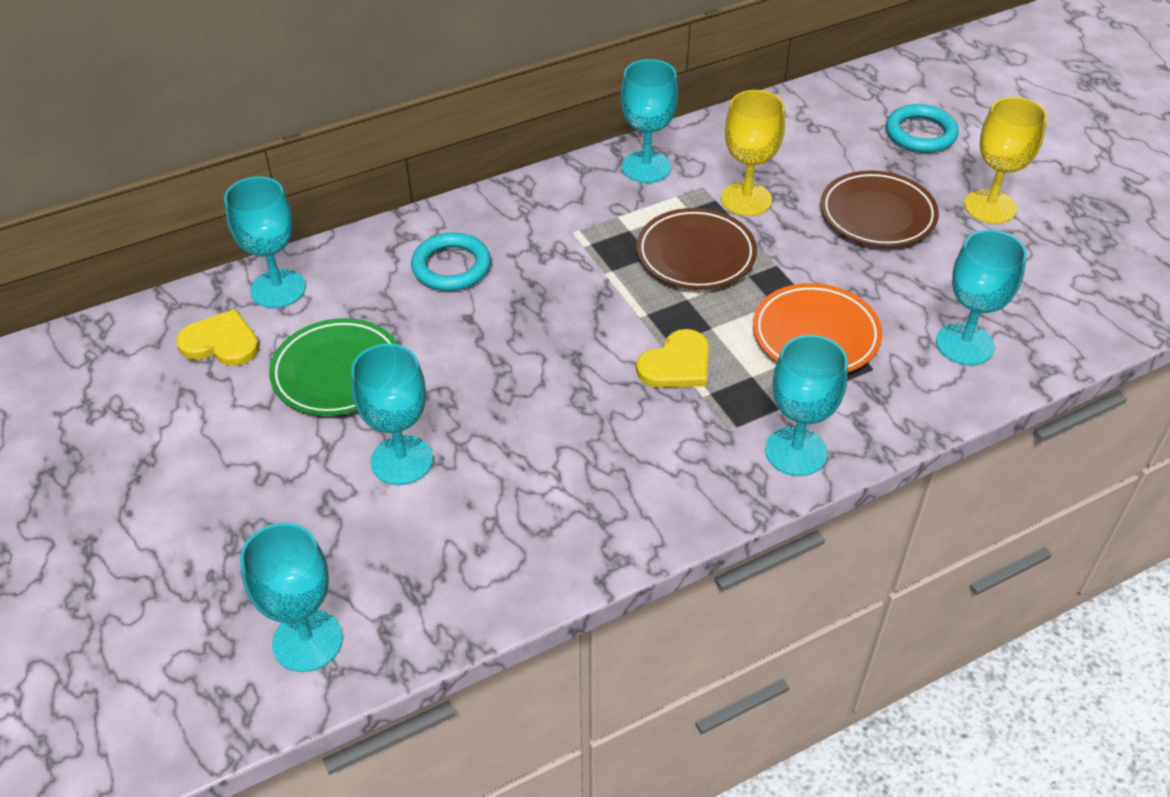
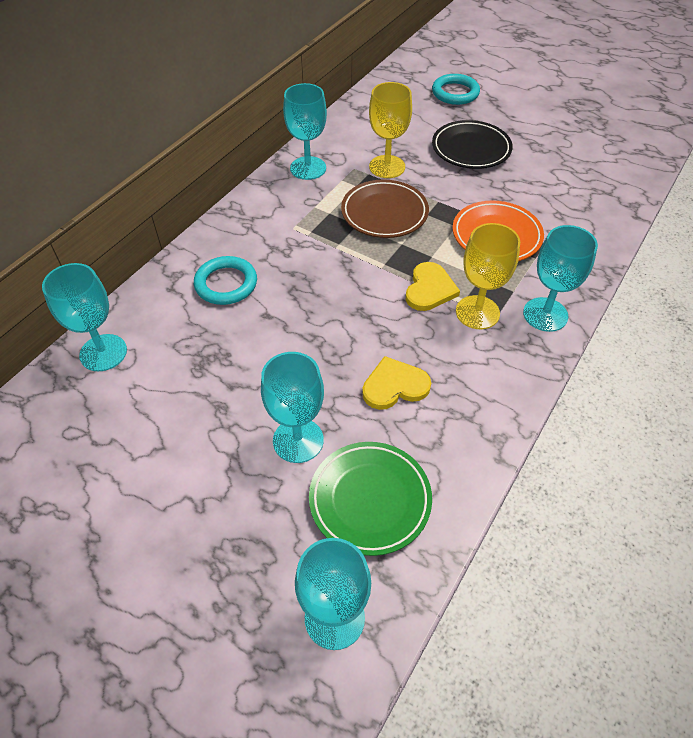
camera: 30 degrees left, 5 degrees up
yellow heart [176,309,259,366] -> yellow heart moved to [362,356,431,410]
green plate [269,318,398,416] -> green plate moved to [309,442,432,556]
brown plate [820,170,939,247] -> black plate [432,120,513,169]
turquoise goblet [936,230,1027,365] -> none
yellow goblet [964,97,1047,224] -> yellow goblet moved to [456,223,520,329]

